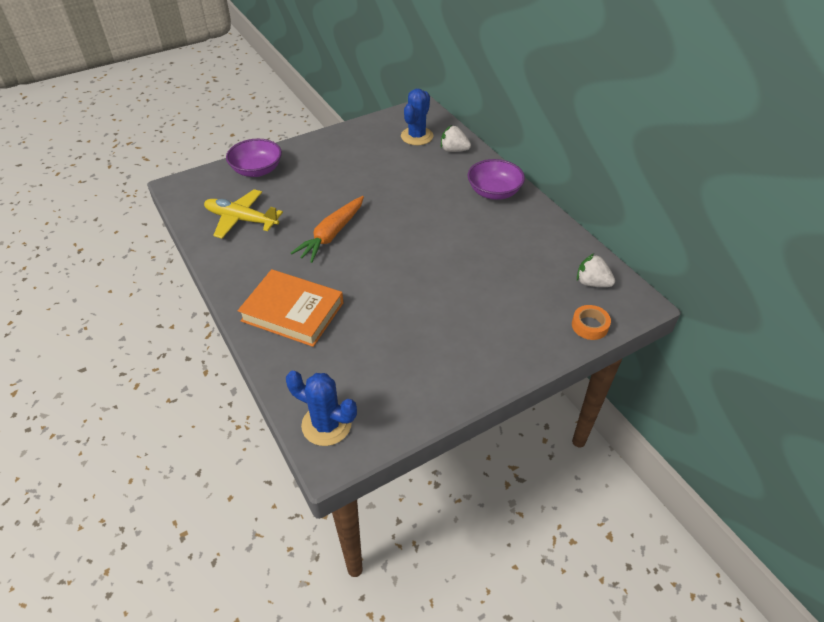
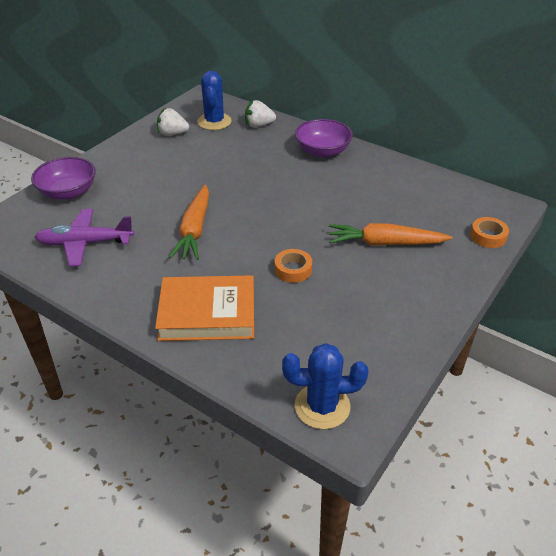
camera: 25 degrees left, 5 degrees down
yellow plane [204,189,283,238] -> purple plane [35,209,134,267]
white strawberry [577,254,615,287] -> white strawberry moved to [157,108,189,136]
none -> orange tape [275,249,312,283]
none -> orange carrot [329,223,453,246]

